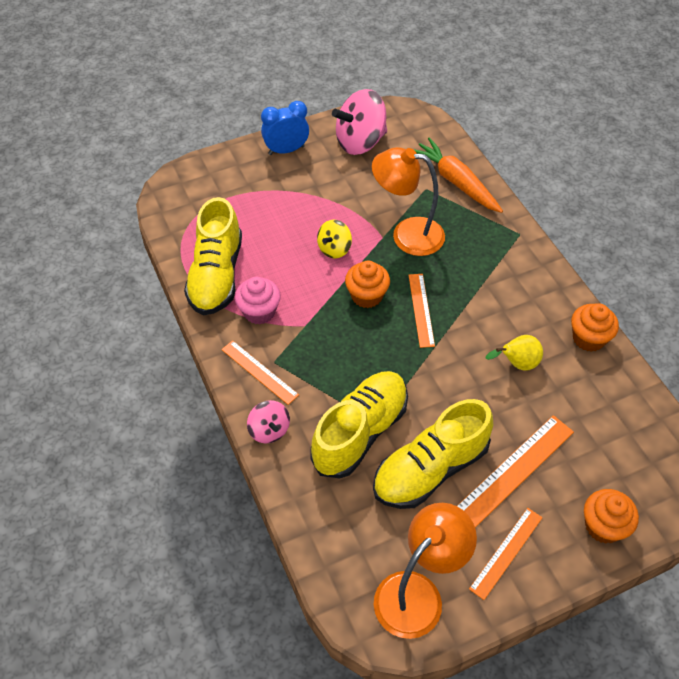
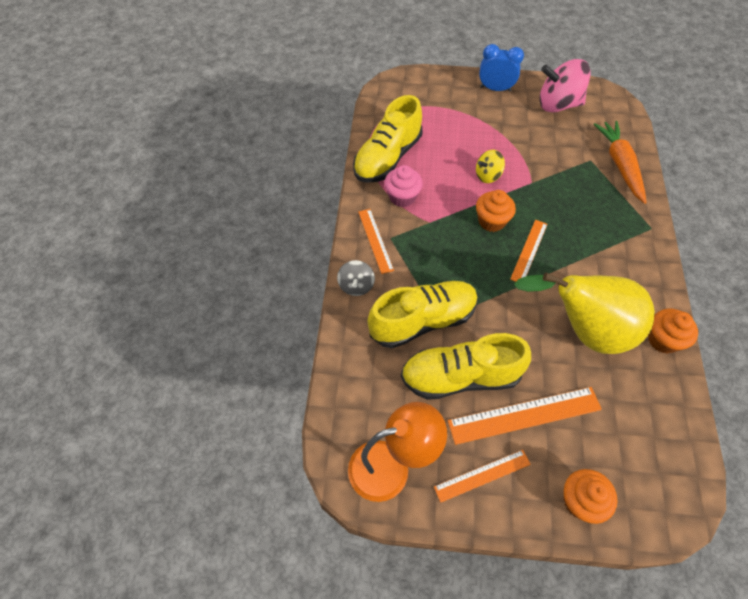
camera: 30 degrees right, 5 degrees up
pink spinning top [247,400,290,444] -> grey spinning top [337,260,375,296]
orange lamp [372,147,445,256] -> none
yellow pear [485,335,543,371] -> yellow pear [514,272,655,354], size x2.30

